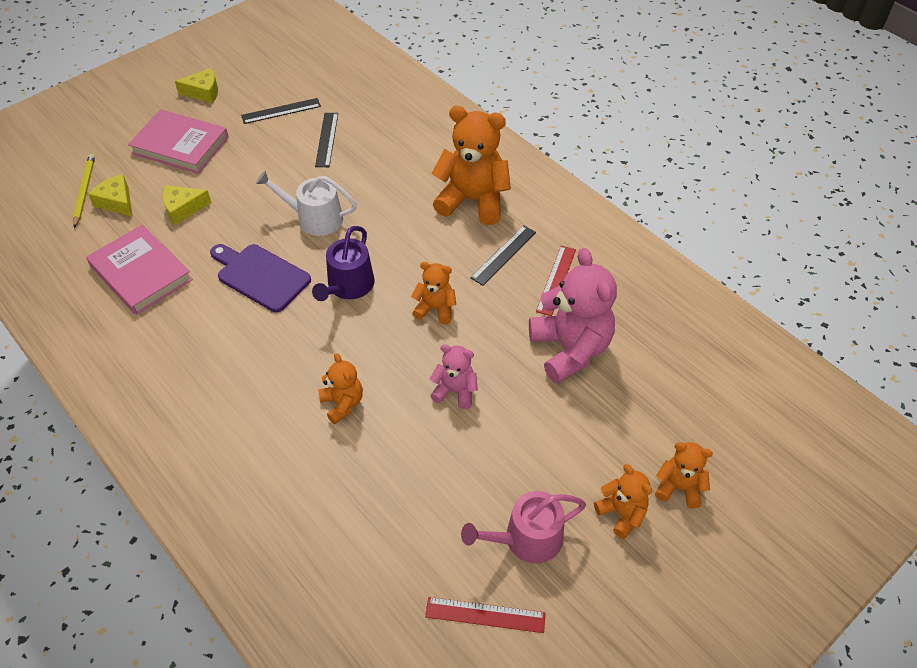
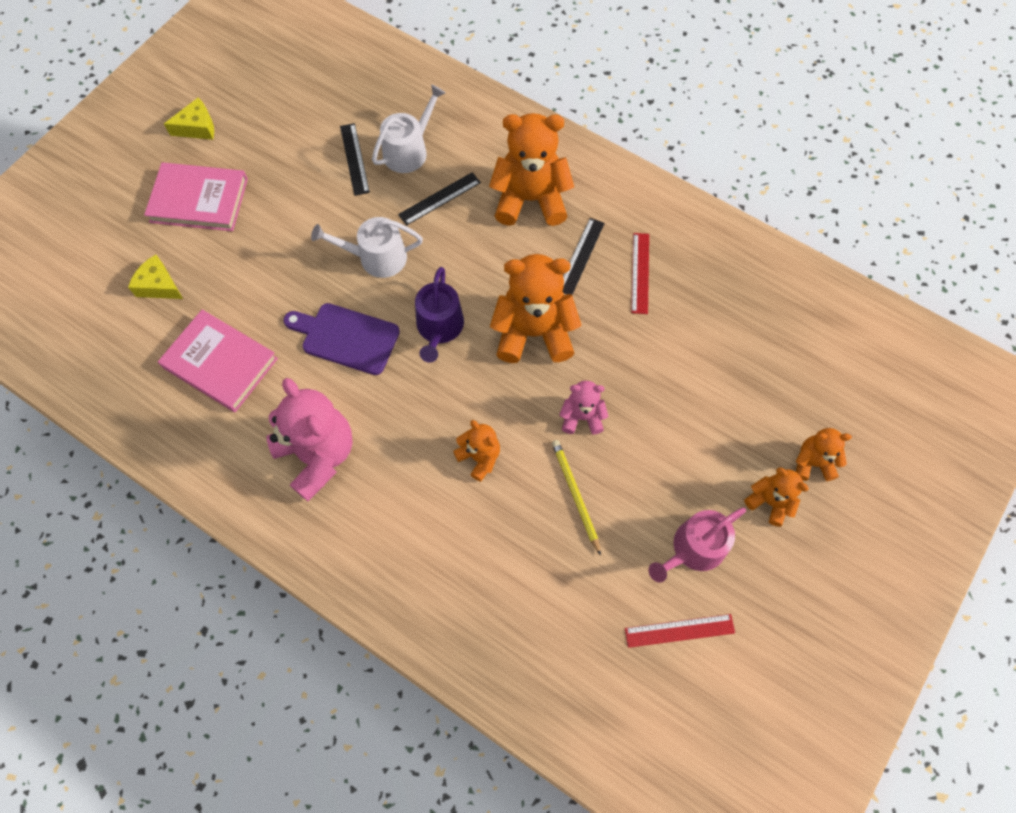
camera: 15 degrees left, 15 degrees up
yellow pencil [73,154,95,228] -> yellow pencil moved to [552,440,601,556]
yellow cheese [162,185,212,225] -> none
black ruler [241,98,321,124] -> black ruler moved to [398,172,481,225]
orange teddy bear [411,262,456,324] -> orange teddy bear [490,254,581,363], size x1.90
pink teddy bear [529,248,617,384] -> pink teddy bear moved to [267,378,353,501]
none -> white watering can [372,84,445,173]

